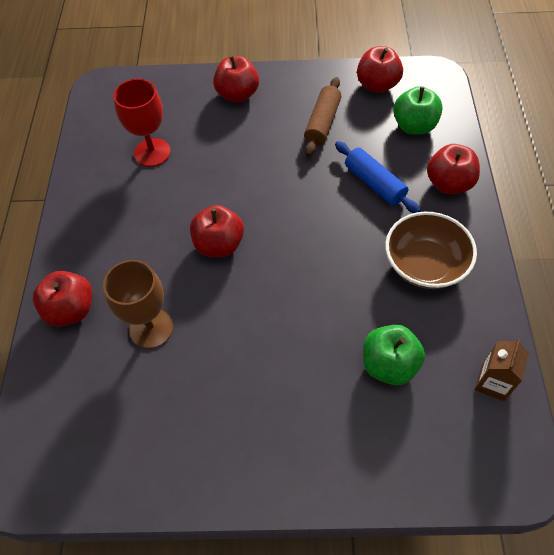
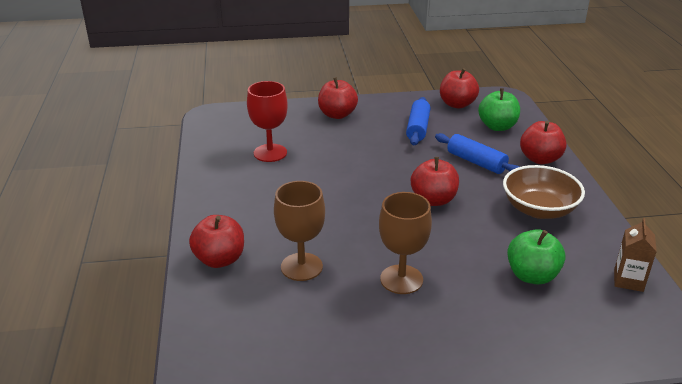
camera: 10 degrees left, 25 degrees down
red apple [190,205,244,257] -> red apple moved to [411,157,459,206]
brown rolling pin [304,77,341,156] -> blue rolling pin [406,97,431,145]
none -> brown goblet [379,192,432,294]

